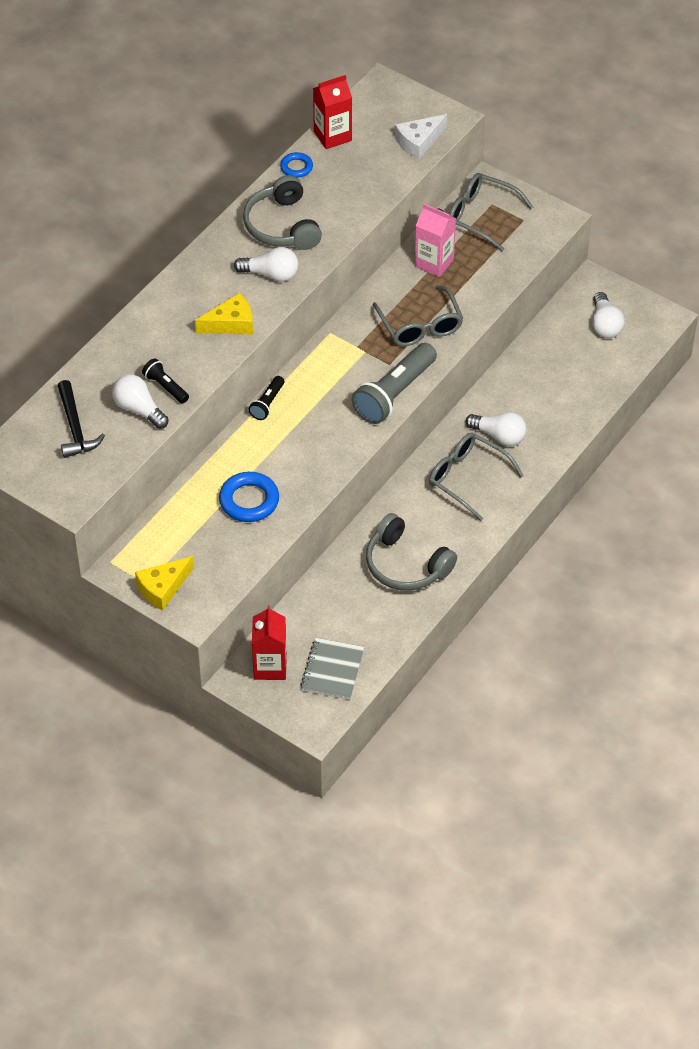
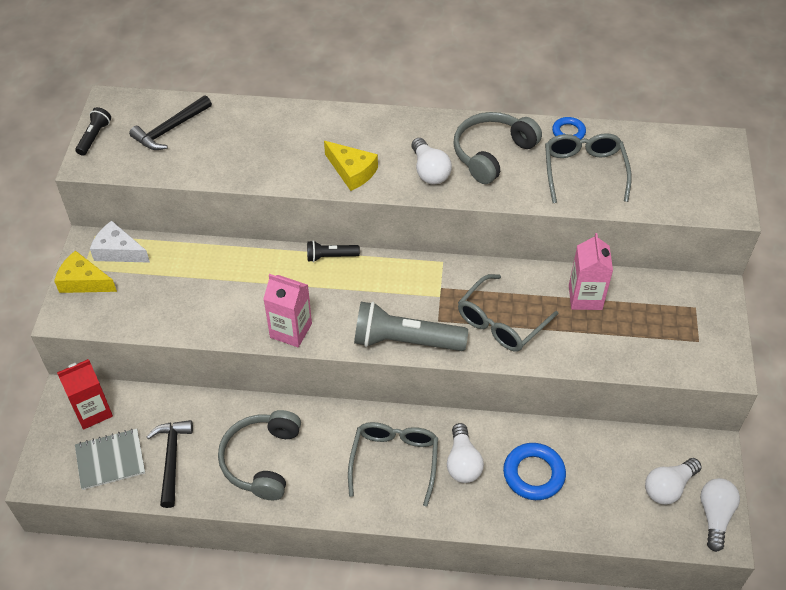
camera: 60 degrees right, 0 degrees up
white light bulb [112,374,169,429] -> white light bulb moved to [700,478,740,552]
black flashlight [142,358,189,404] -> black flashlight moved to [75,107,111,156]
blue ring [219,472,279,522] -> blue ring moved to [503,443,566,500]
red carton [313,75,352,149] -> none
white cheese [395,114,447,160] -> white cheese moved to [90,221,150,263]
grey glasses [449,173,533,252] -> grey glasses moved to [545,133,632,203]
none -> black hammer [147,420,193,508]
none -> pink carton [264,274,312,347]

